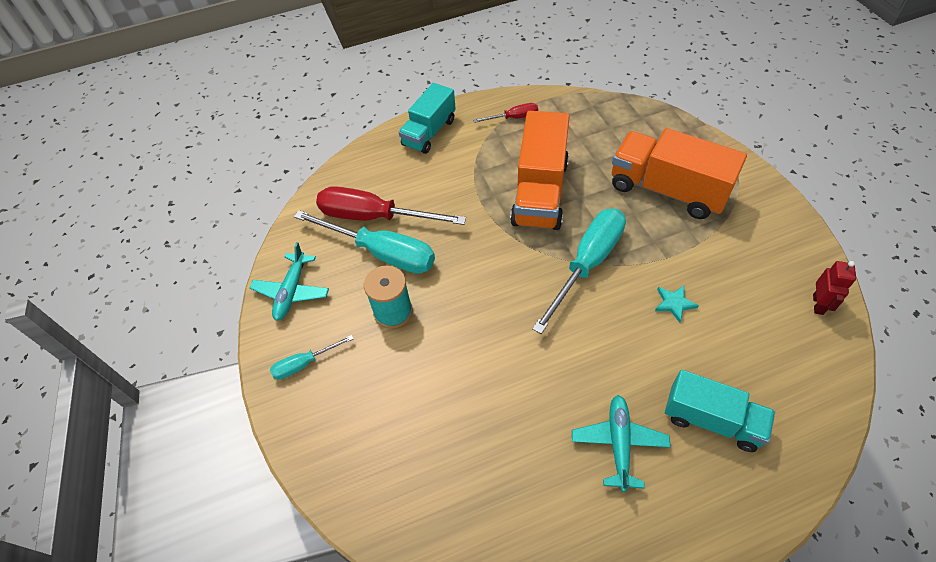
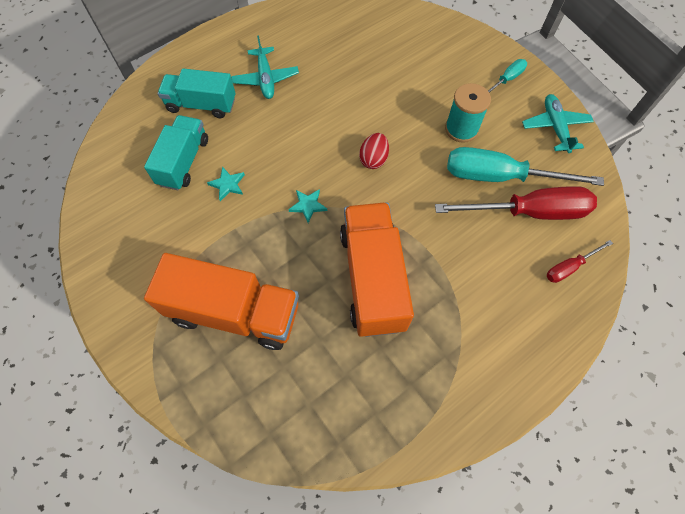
camera: 160 degrees right, 10 degrees up
turquoise truck [399,83,456,154] -> turquoise truck moved to [144,115,208,190]
red screwdriver [473,103,538,123] -> red screwdriver moved to [547,240,613,283]
turquoise screwdriver [532,209,626,334] -> turquoise star [288,189,327,223]
red robot [813,261,856,315] -> none
none -> red egg [359,133,389,169]

